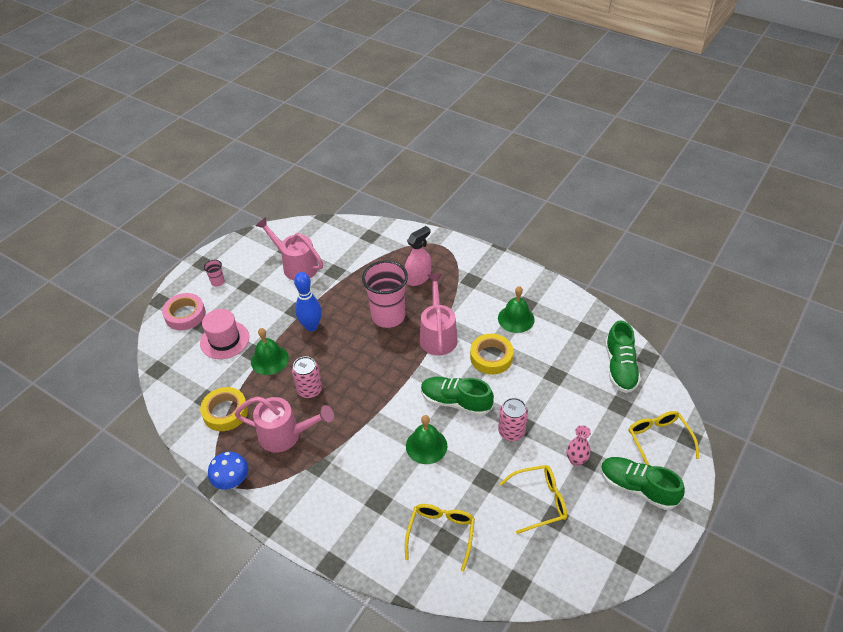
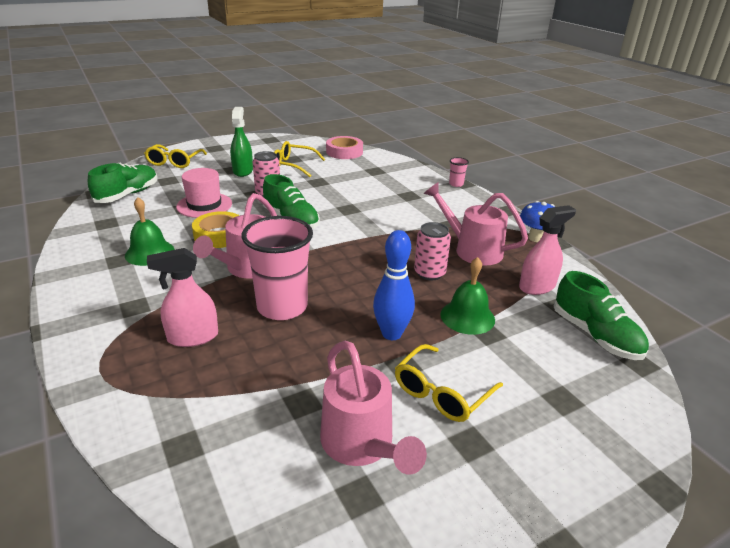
camera: 155 degrees left, 15 degrees down
pink tape [162,293,206,330] -> pink tape moved to [326,136,363,159]
pink hat [200,309,249,359] -> pink hat moved to [176,168,232,218]
yellow tape [200,387,248,431] -> pink spray bottle [519,205,576,295]
pink cup [204,260,225,287] -> pink cup moved to [449,157,469,187]
yellow glasses [405,504,475,572] -> yellow glasses moved to [395,344,503,422]
green bell [406,415,447,464] -> none
pink vase [566,425,591,466] -> green spray bottle [230,107,253,177]
green shoe [600,457,685,510] -> green shoe moved to [553,271,649,360]

